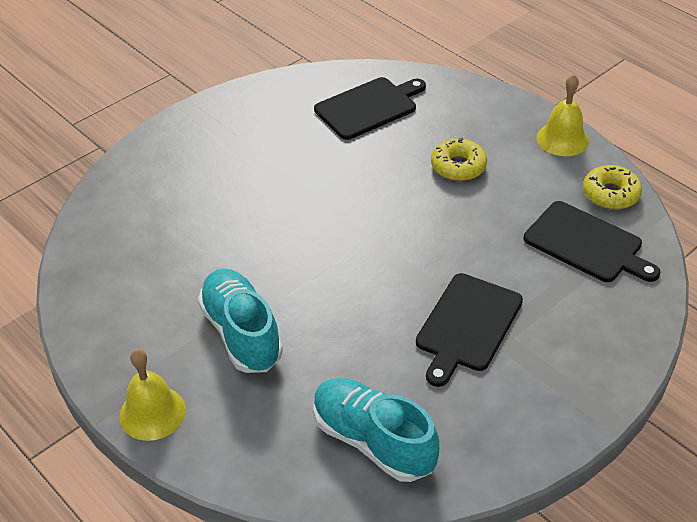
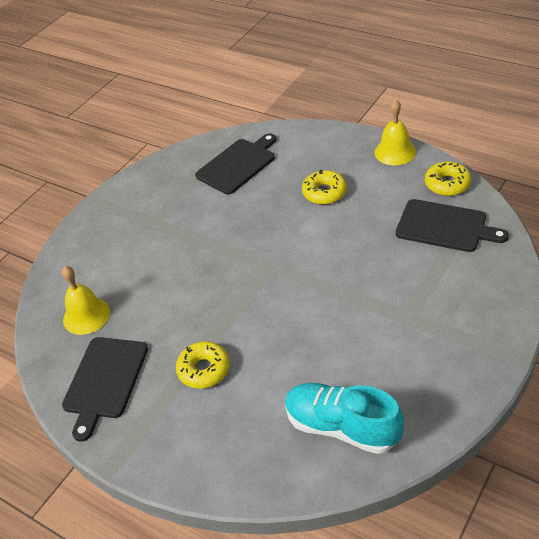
camera: 10 degrees left, 0 degrees up
yellow bell [119,349,186,441] -> yellow bell moved to [62,266,110,335]
turquoise shoe [198,268,283,373] -> yellow donut [176,341,230,389]
black cutting board [416,273,523,387] -> black cutting board moved to [62,337,148,442]

